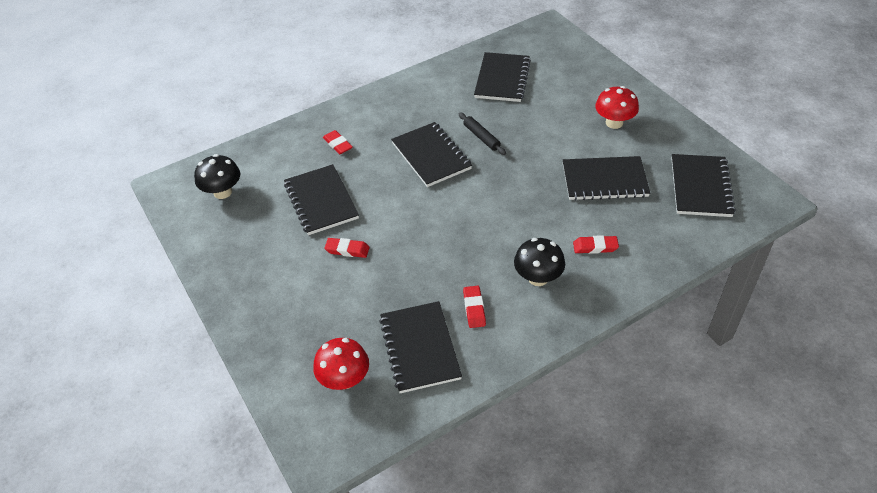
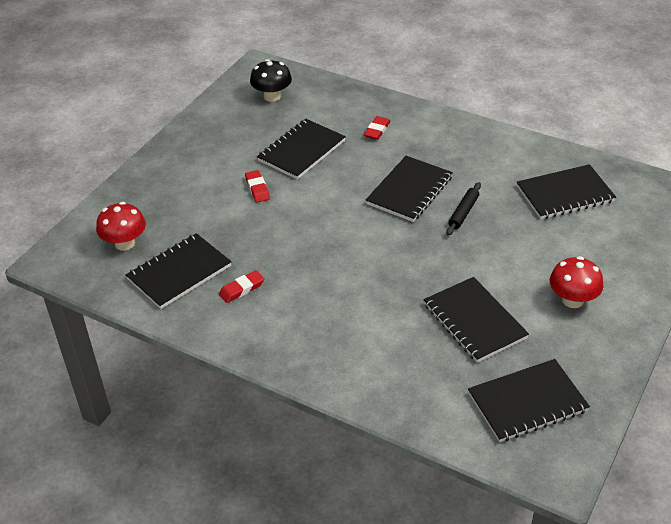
camera: 60 degrees right, 5 degrees down
black mushroom [514,238,565,286] -> none
red eraser [573,235,619,254] -> none

